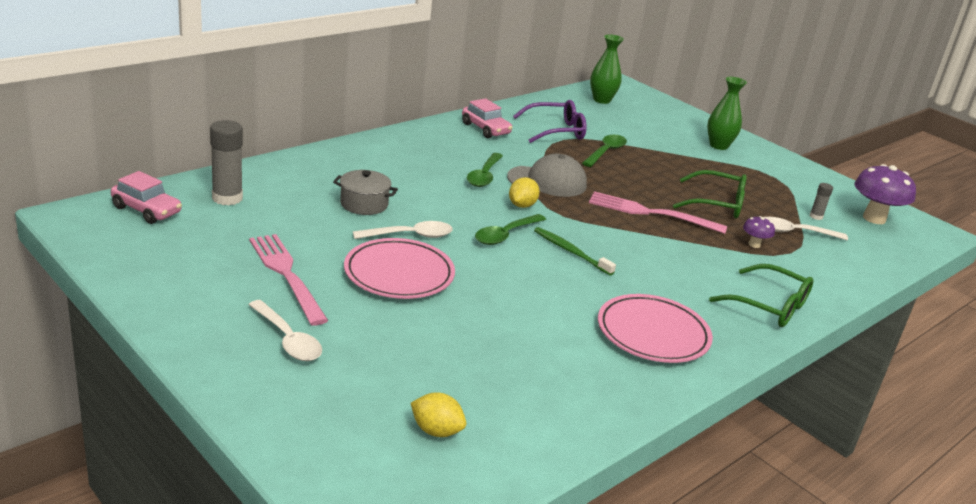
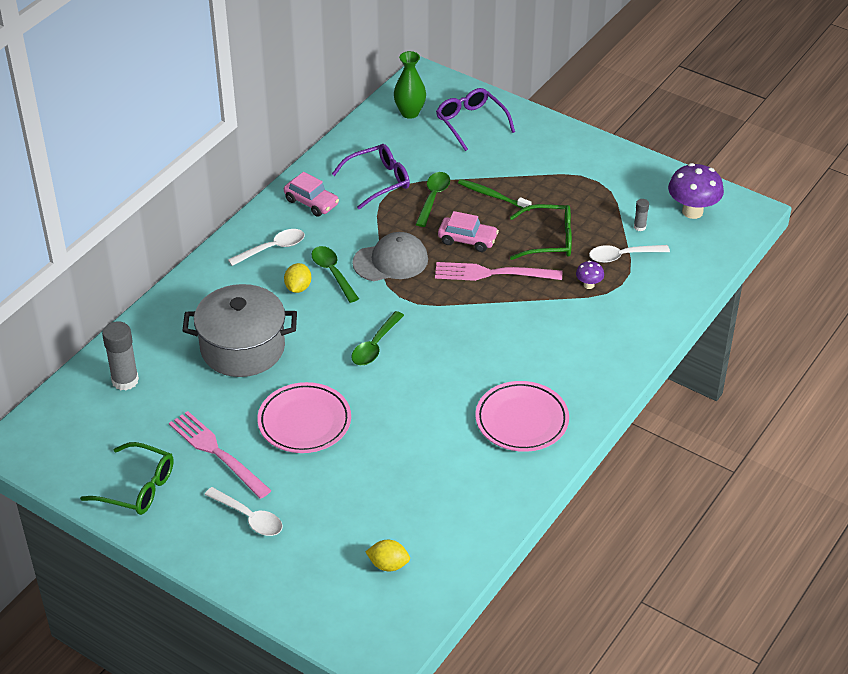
camera: 10 degrees left, 15 degrees up
pink car [111,171,182,224] -> pink car moved to [438,211,499,252]
grey pot [333,170,398,215] -> grey pot [182,284,297,377], size x1.95
white spoon [353,221,453,239] -> white spoon moved to [228,229,305,266]
green spoon [467,153,503,187] -> green spoon turned 150 degrees clockwise [311,246,359,303]
yellow lemon [509,177,540,208] -> yellow lemon moved to [284,263,311,293]
green toothbrush [534,227,616,276] -> green toothbrush moved to [458,179,532,211]
green vase [707,77,747,150] -> none
green glasses [709,264,813,327] -> green glasses moved to [80,442,174,515]
none -> purple glasses [436,88,515,151]

